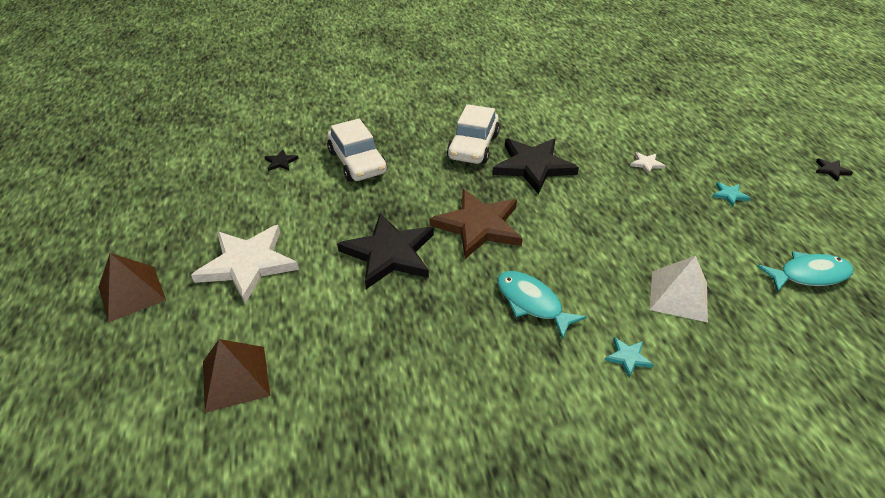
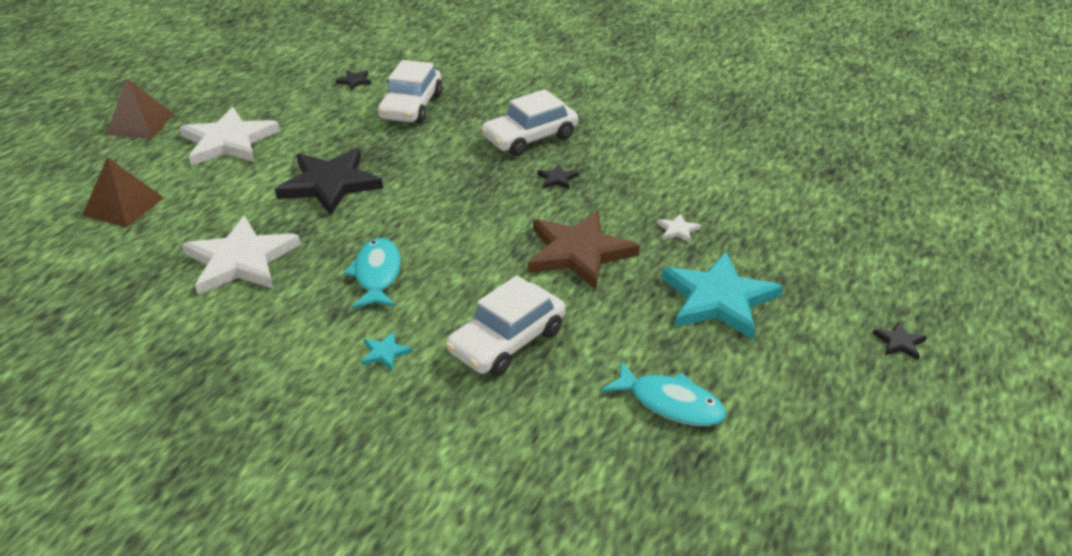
camera: 40 degrees right, 5 degrees down
brown star [430,189,523,259] -> brown star moved to [528,211,640,290]
black star [492,138,579,194] -> black star [537,164,579,189], size x0.40
white pyramid [650,256,708,322] -> white car [446,275,565,376]
turquoise star [712,182,751,207] -> turquoise star [661,252,783,339], size x2.48
none -> white star [182,216,301,295]

